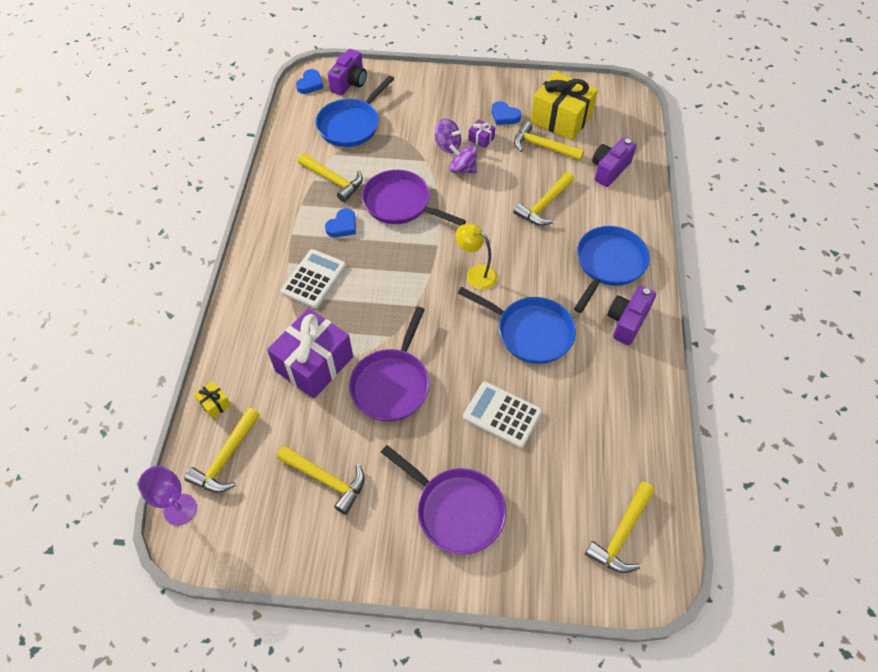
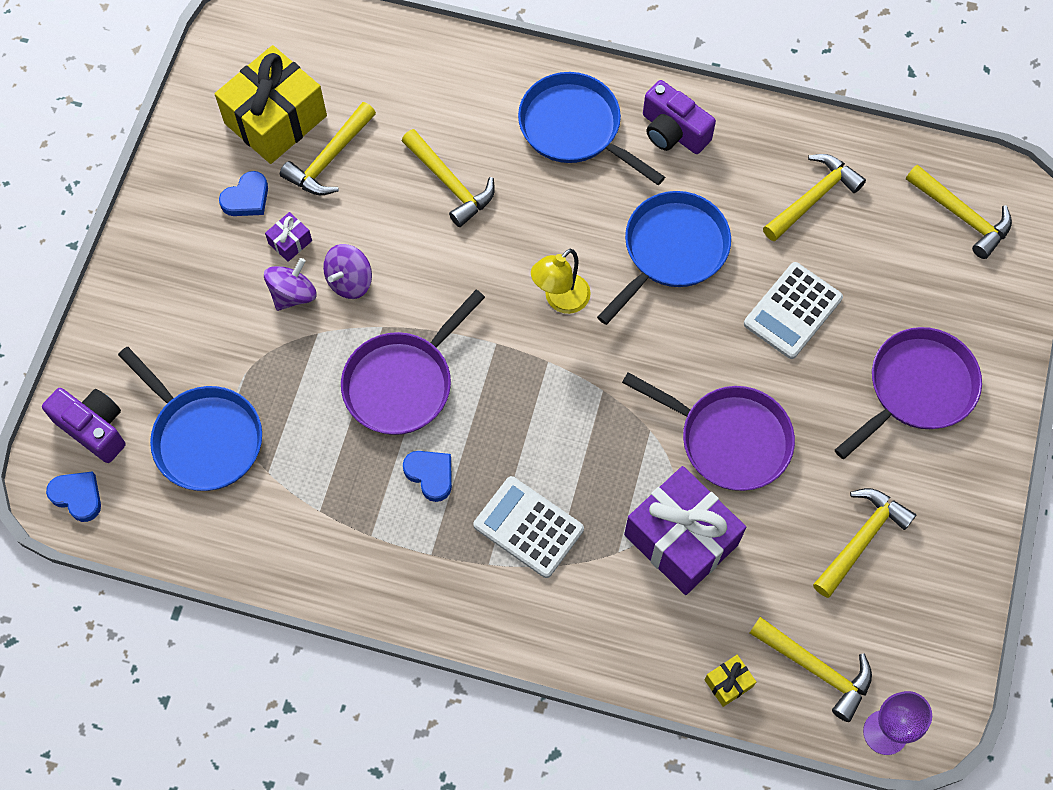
camera: 80 degrees left, 10 degrees up
yellow hammer [298,153,363,202] -> yellow hammer moved to [763,154,866,241]
purple camera [592,137,637,187] -> none

